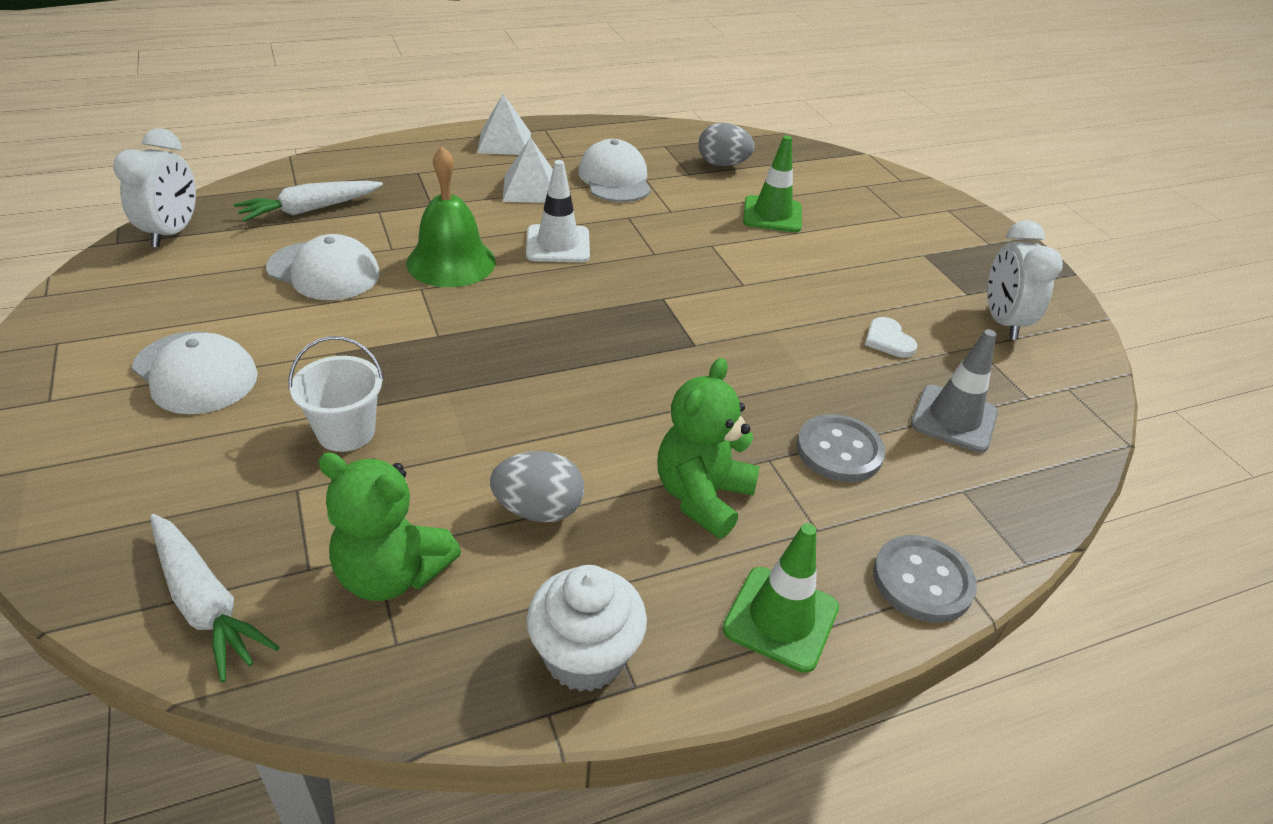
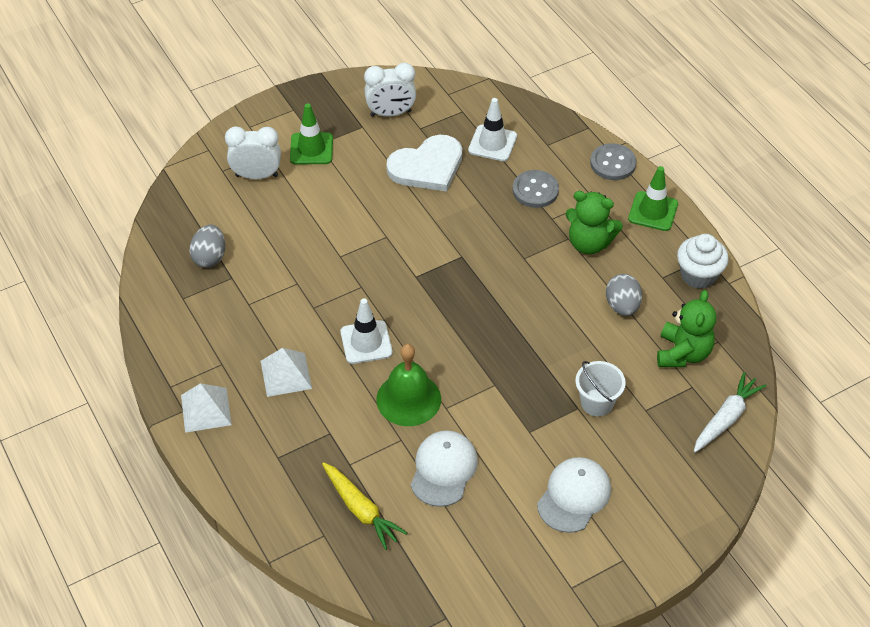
camera: 95 degrees left, 10 degrees up
white clock [113,129,196,248] -> white clock moved to [225,126,281,179]
white carrot [234,181,383,222] -> yellow carrot [322,462,407,550]
white cap [578,139,651,202] -> none
green traffic cone [743,135,802,232] -> green traffic cone moved to [290,103,333,165]
white heart [865,317,917,358] -> white heart [386,135,462,192], size x2.25
grey traffic cone [911,329,998,453] -> white traffic cone [468,98,517,161]

